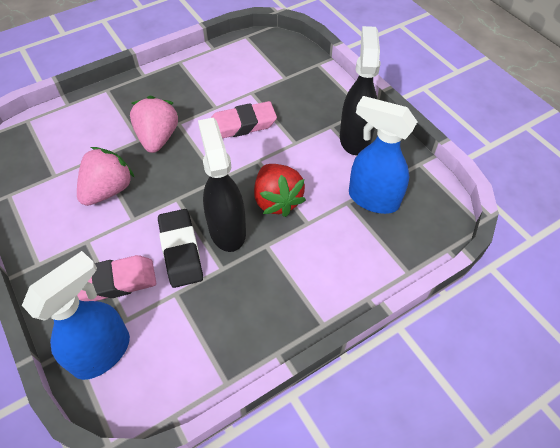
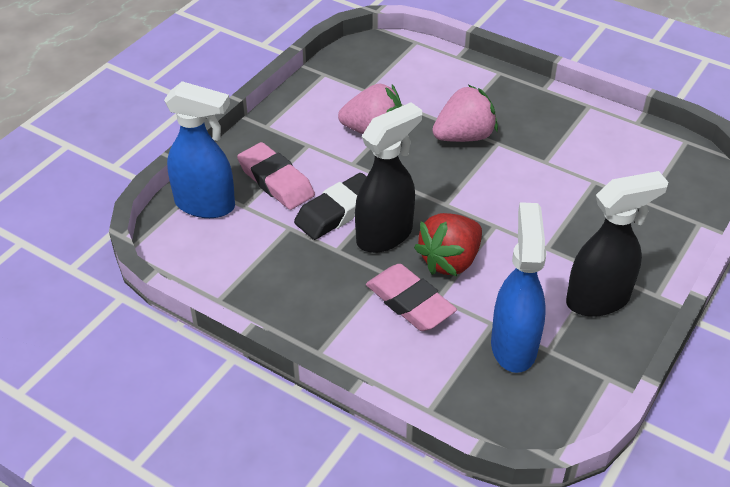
camera: 65 degrees right, 10 degrees down
pink eraser [211,101,277,138] -> pink eraser moved to [366,264,457,331]

